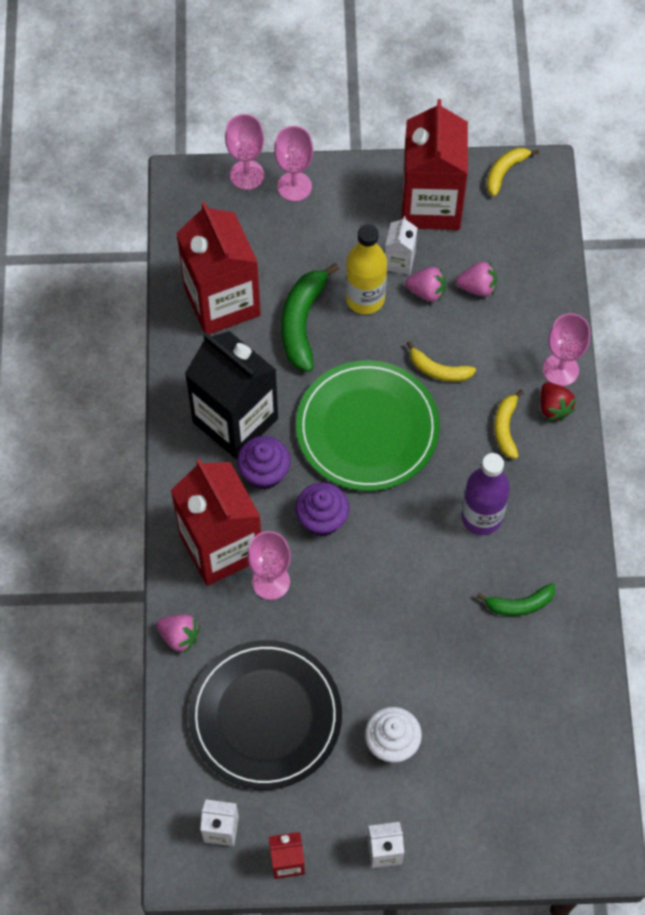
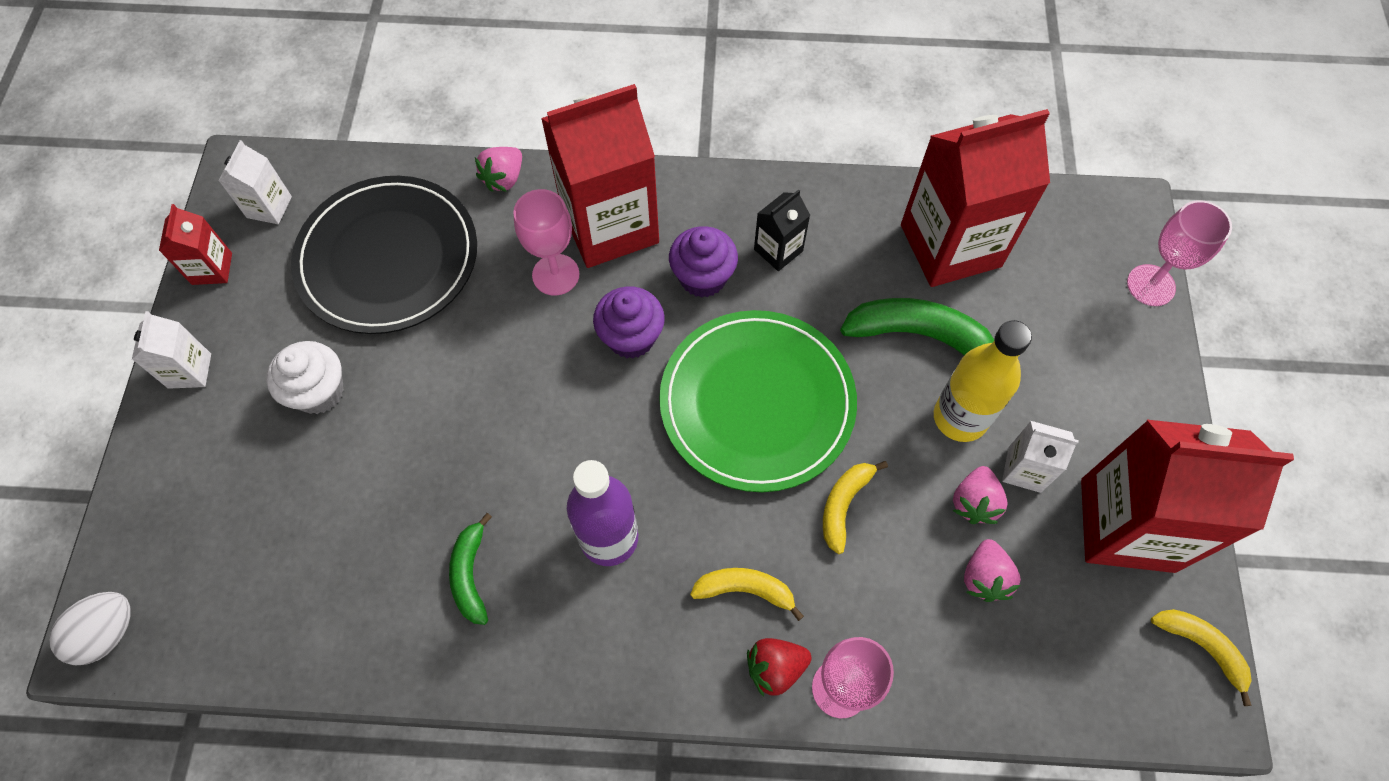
camera: 95 degrees right, 0 degrees up
black carton [185,331,278,459] -> black carton [754,189,810,271], size x0.45
pink goblet [274,126,313,202] -> none
none -> white egg [49,592,131,665]

